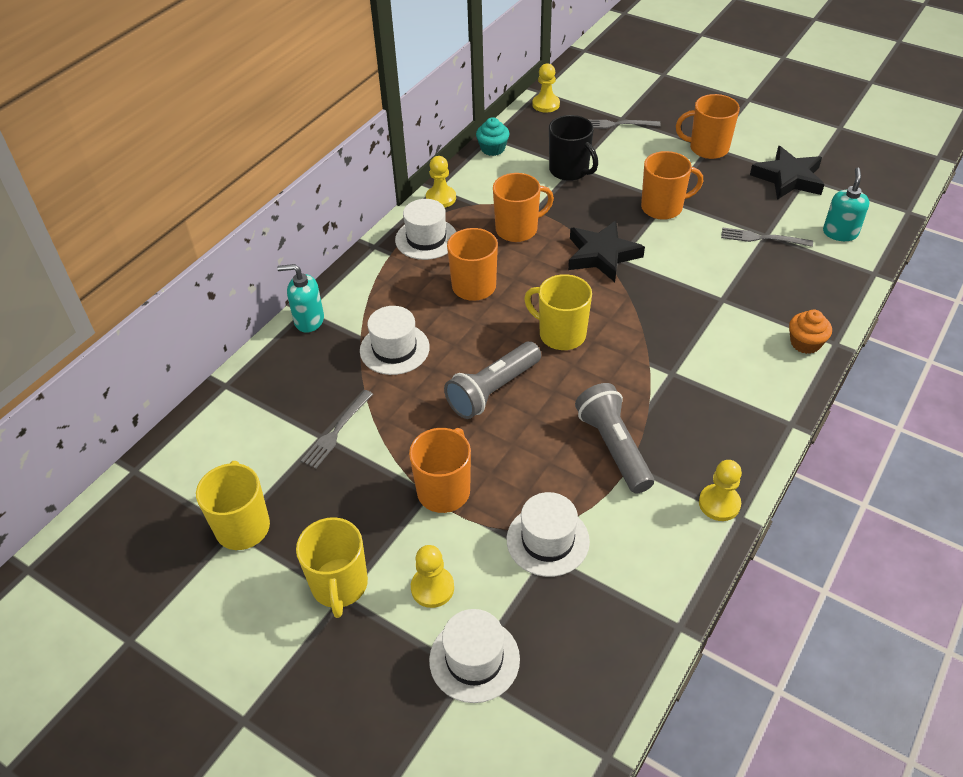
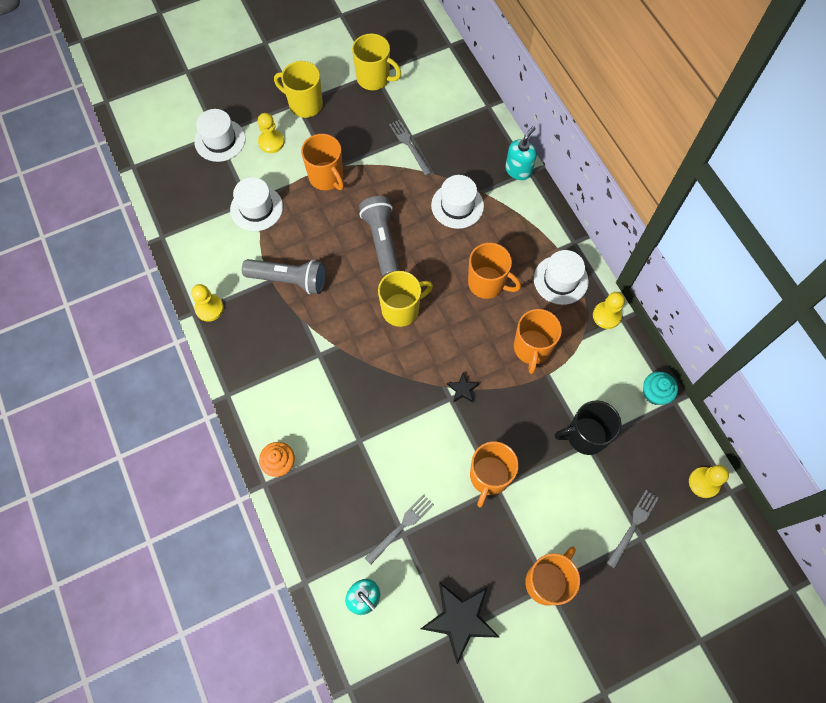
camera: 120 degrees right, 20 degrees up
black star [568,221,645,282] -> black star [447,373,479,403], size x0.45

